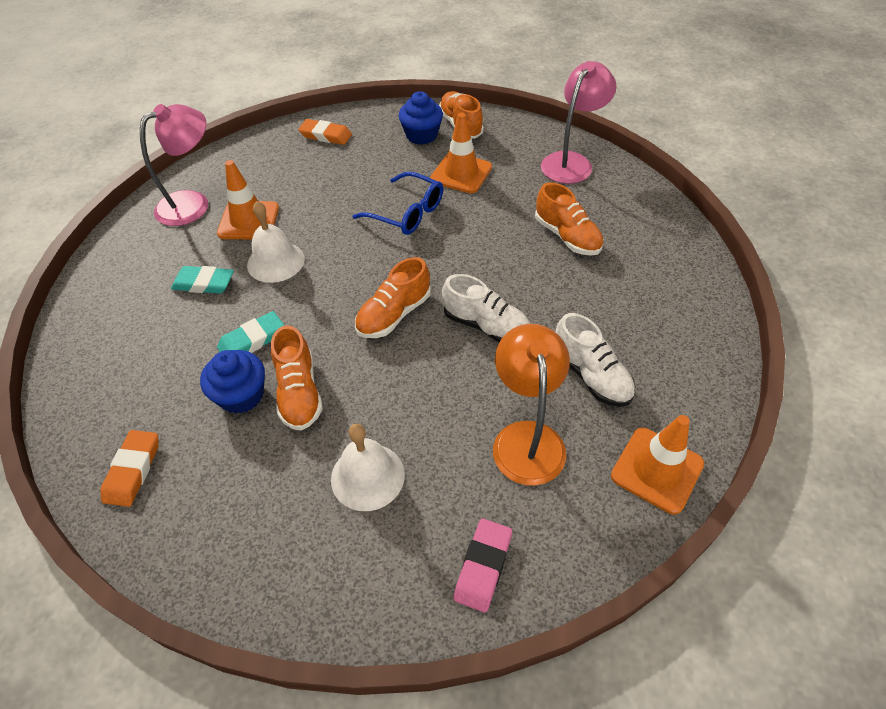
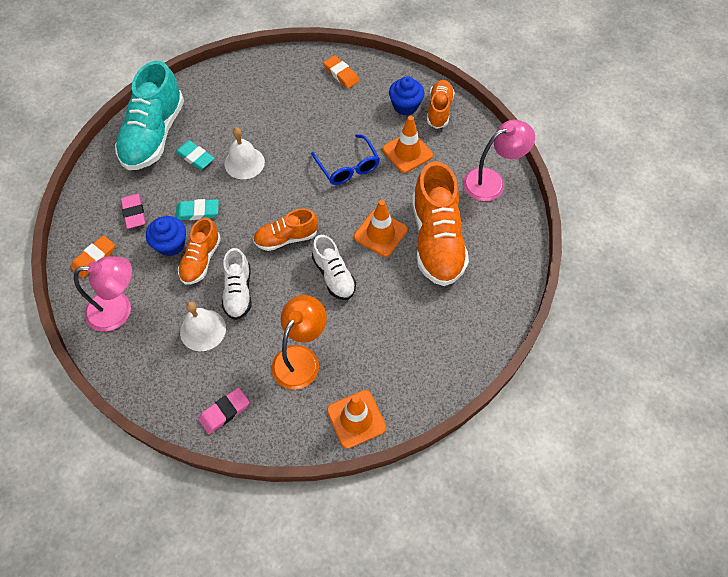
camera: 30 degrees right, 10 degrees up
pink lamp [140,104,208,226] -> pink lamp moved to [74,256,132,331]
orange traffic cone [217,160,279,239] -> orange traffic cone moved to [354,200,408,257]
orange shoe [535,182,604,256] -> orange shoe [412,161,469,286], size x1.79
white shoe [555,313,635,407] -> white shoe moved to [222,248,252,320]
none -> turquoise shoe [115,61,184,170]
none -> pink eraser [121,194,146,229]

